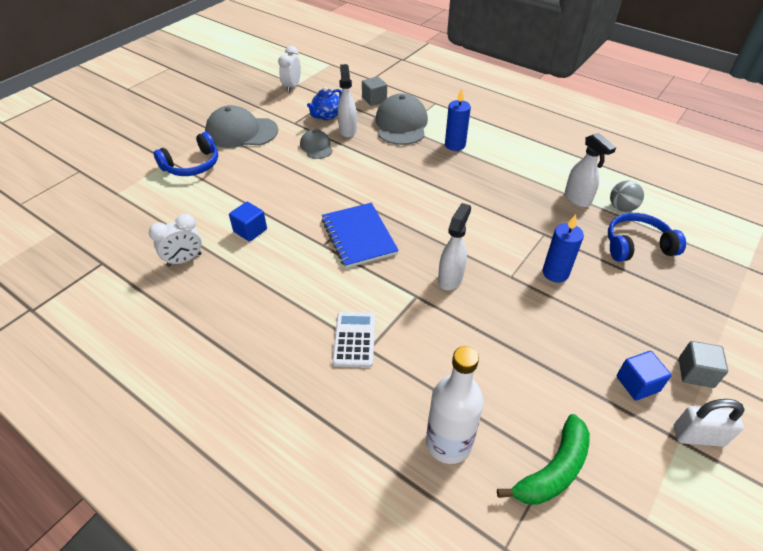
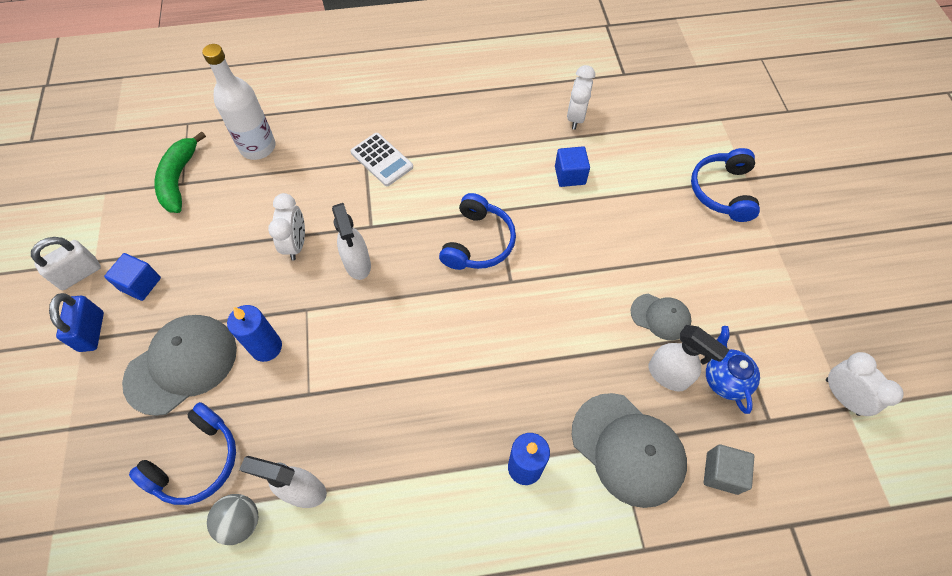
camera: 135 degrees right, 15 degrees up
grey cap [205,105,278,148] -> grey cap moved to [122,315,237,416]
blue notebook [322,203,399,268] -> blue headphones [439,193,516,270]
grey cube [679,341,728,388] -> blue padlock [49,293,104,352]
none -> white clock [268,193,305,261]

